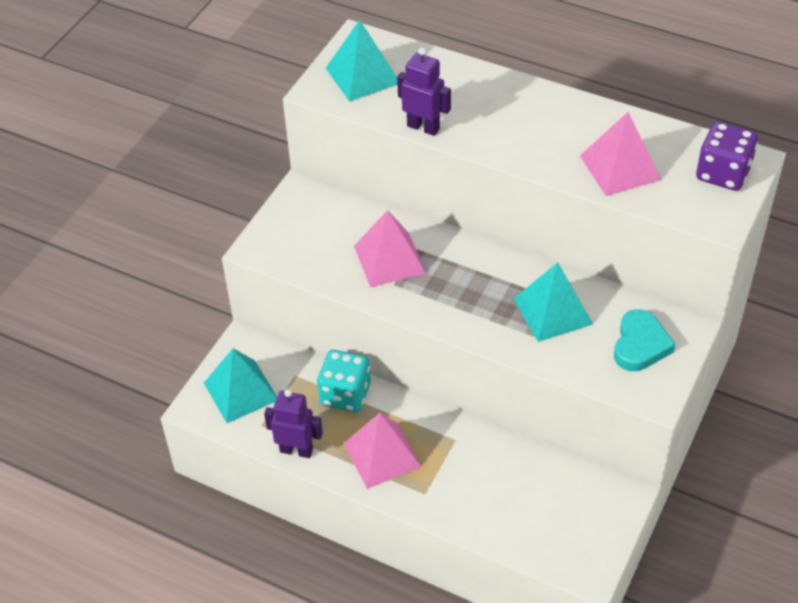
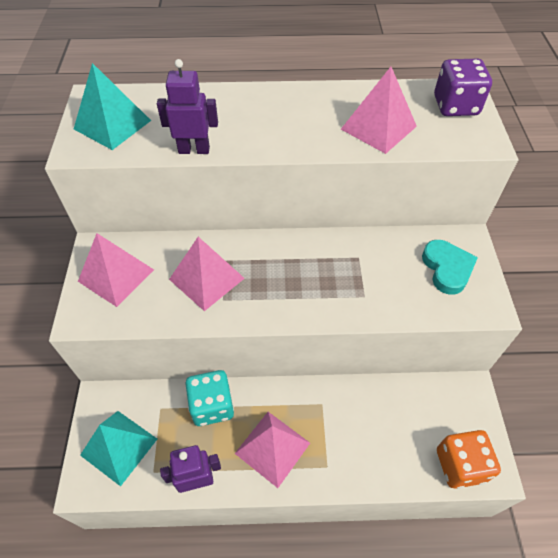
camera: 30 degrees left, 5 degrees up
turquoise pyramid [513,262,593,342] -> none
none -> pink pyramid [78,233,154,307]
none -> orange dice [437,430,501,489]

